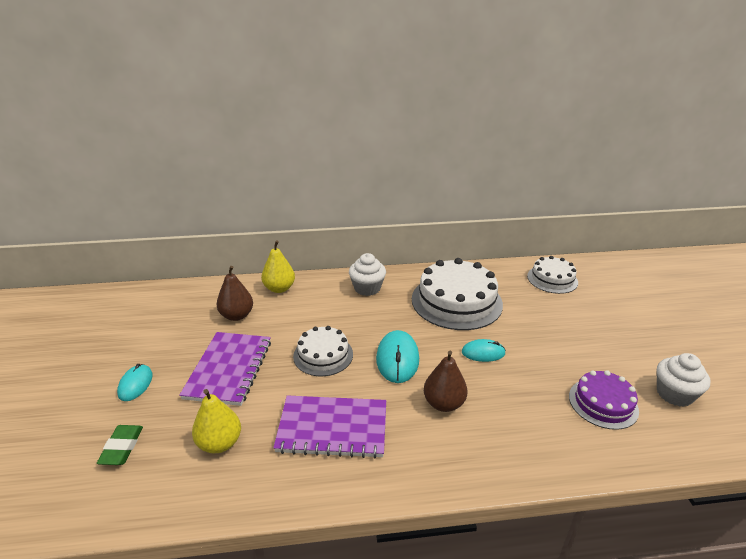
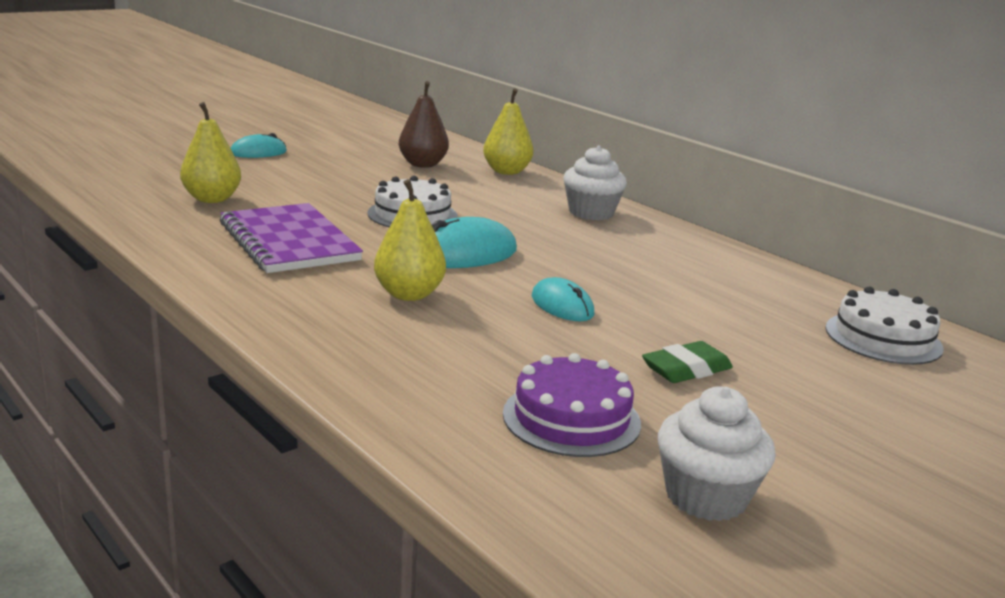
camera: 55 degrees right, 10 degrees down
green eraser [97,425,143,465] -> green eraser moved to [642,341,733,383]
purple notebook [179,332,271,406] -> none
white cake [412,258,503,330] -> none
brown pear [424,351,467,412] -> yellow pear [374,179,446,301]

